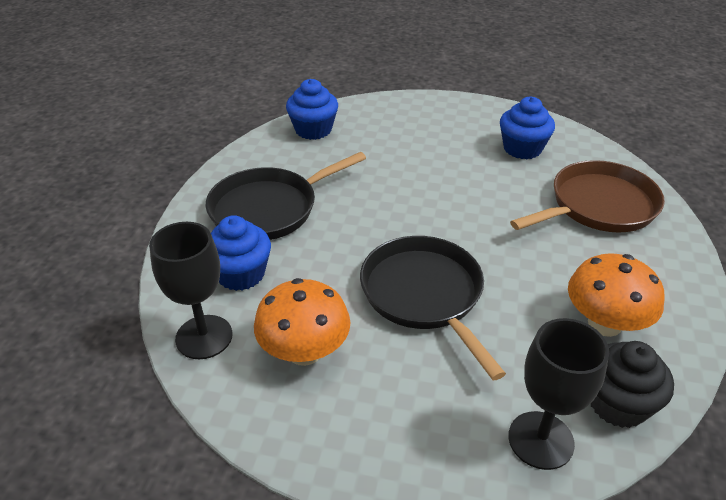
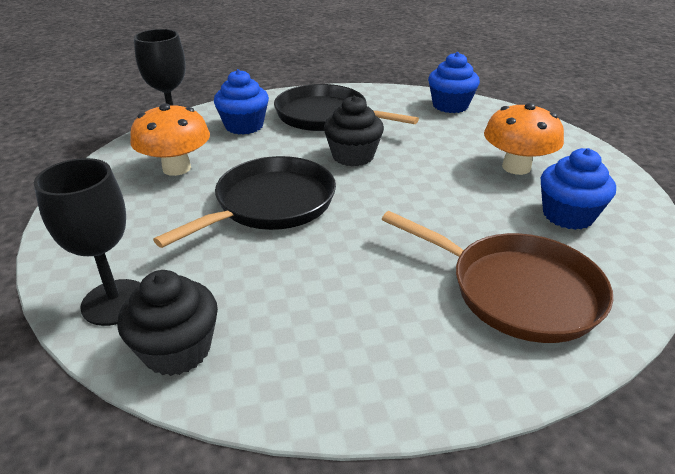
camera: 65 degrees right, 5 degrees down
orange mushroom [568,253,664,337] -> orange mushroom moved to [484,103,564,175]
none -> black cupcake [324,96,384,166]

